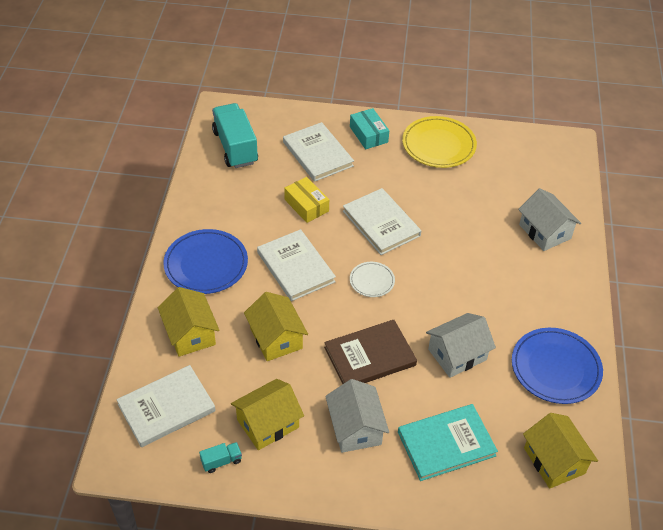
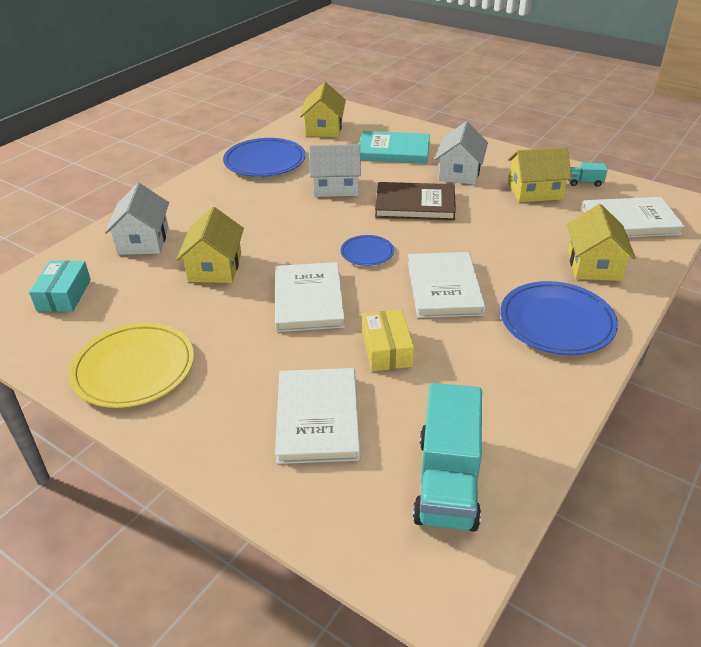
camera: 150 degrees left, 10 degrees down
yellow house [244,292,308,361] -> yellow house moved to [177,207,244,283]
turquoise box [350,108,389,149] -> turquoise box moved to [29,261,91,312]
white plate [350,262,395,297] -> blue plate [341,235,394,266]

